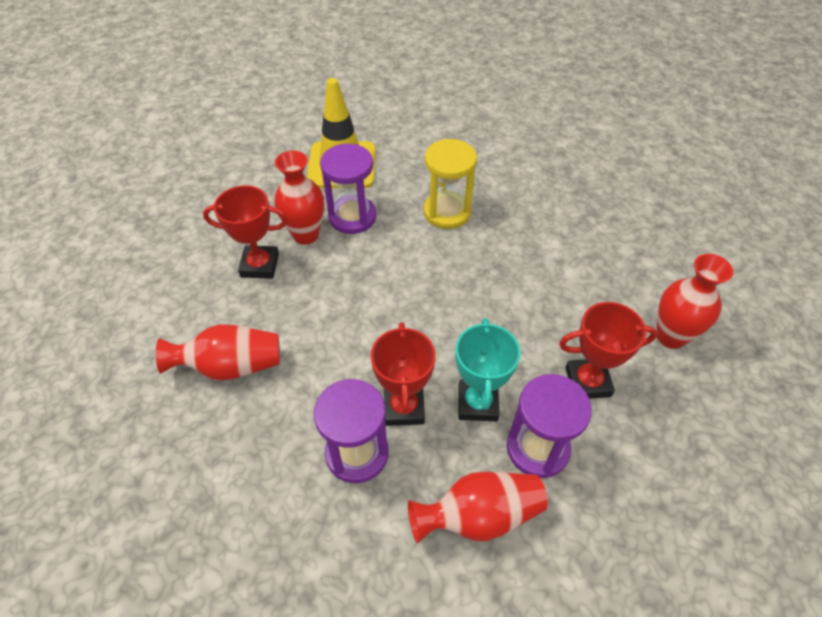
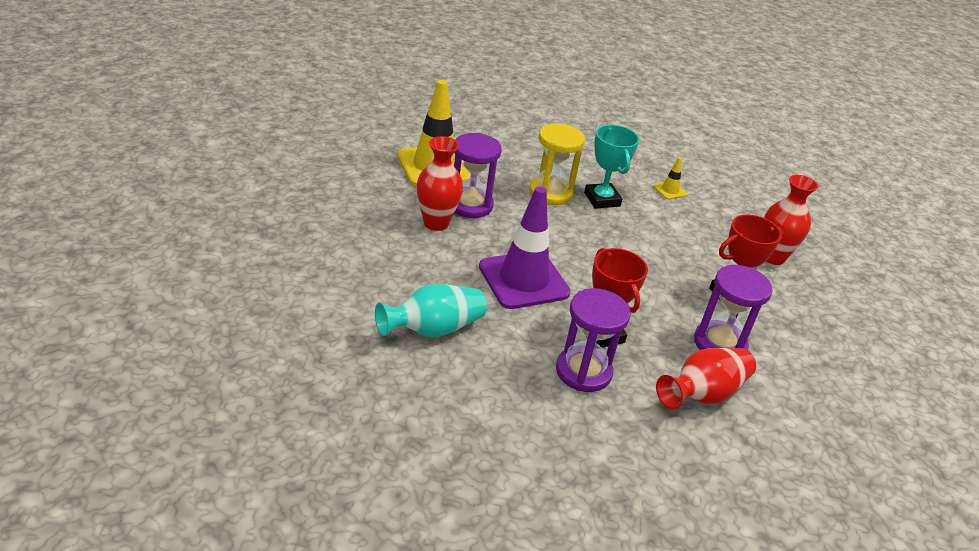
camera: 25 degrees left, 15 degrees down
red vase [156,324,280,381] -> turquoise vase [375,284,486,337]
red trophy [203,185,288,279] -> none
turquoise trophy [455,318,521,421] -> turquoise trophy moved to [584,125,639,209]
none -> purple traffic cone [479,186,571,309]
none -> yellow traffic cone [654,157,687,200]

